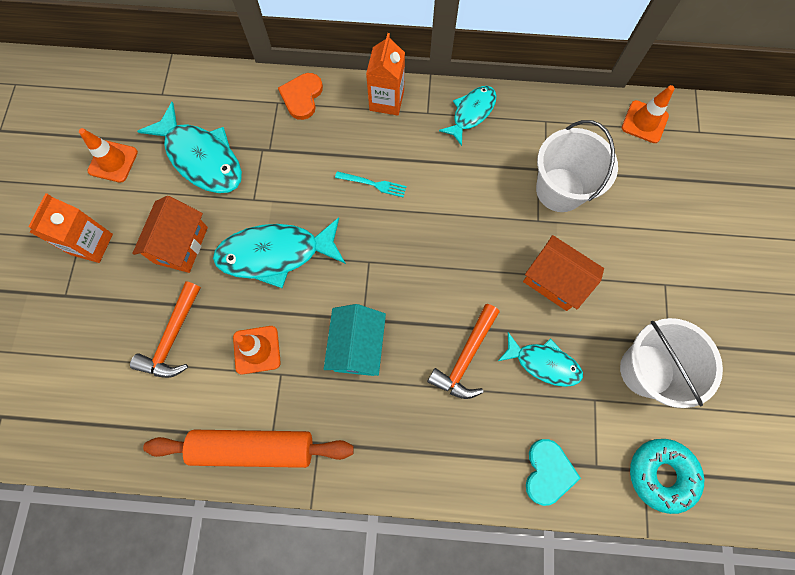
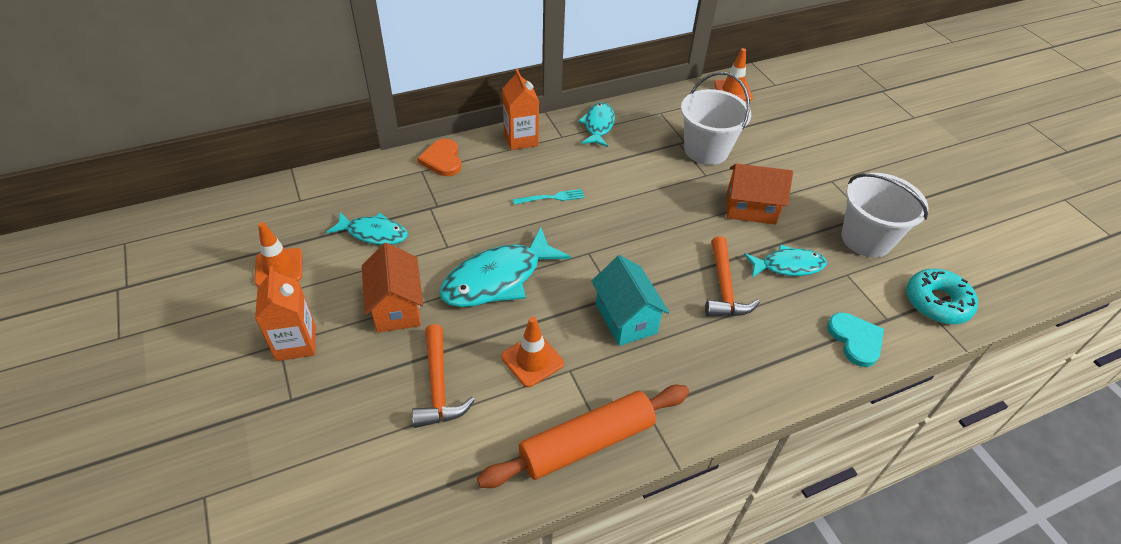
camera: 30 degrees left, 25 degrees down
turquoise fish [137,102,242,193] -> turquoise fish [326,212,408,245], size x0.61

